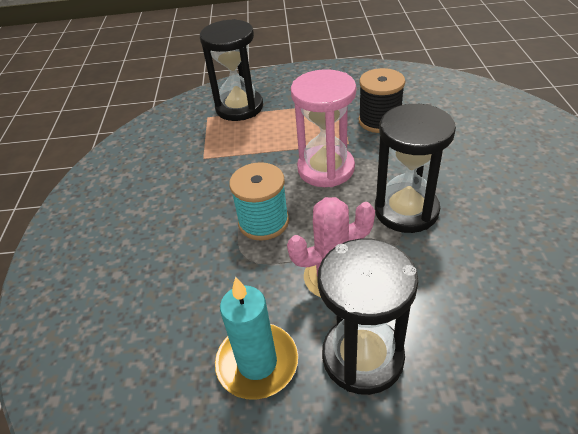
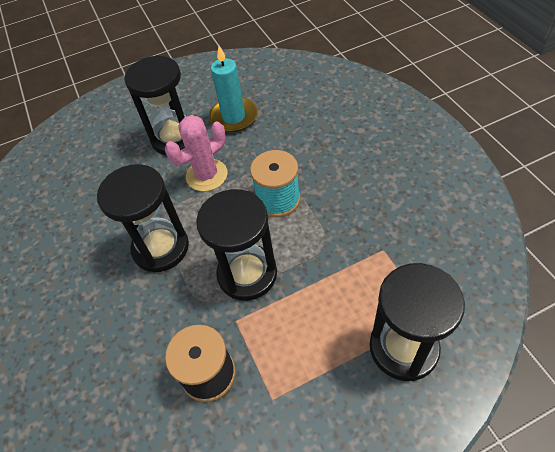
camera: 160 degrees right, 10 degrees up
pink hourglass [291,69,356,187] -> black hourglass [196,189,277,301]

